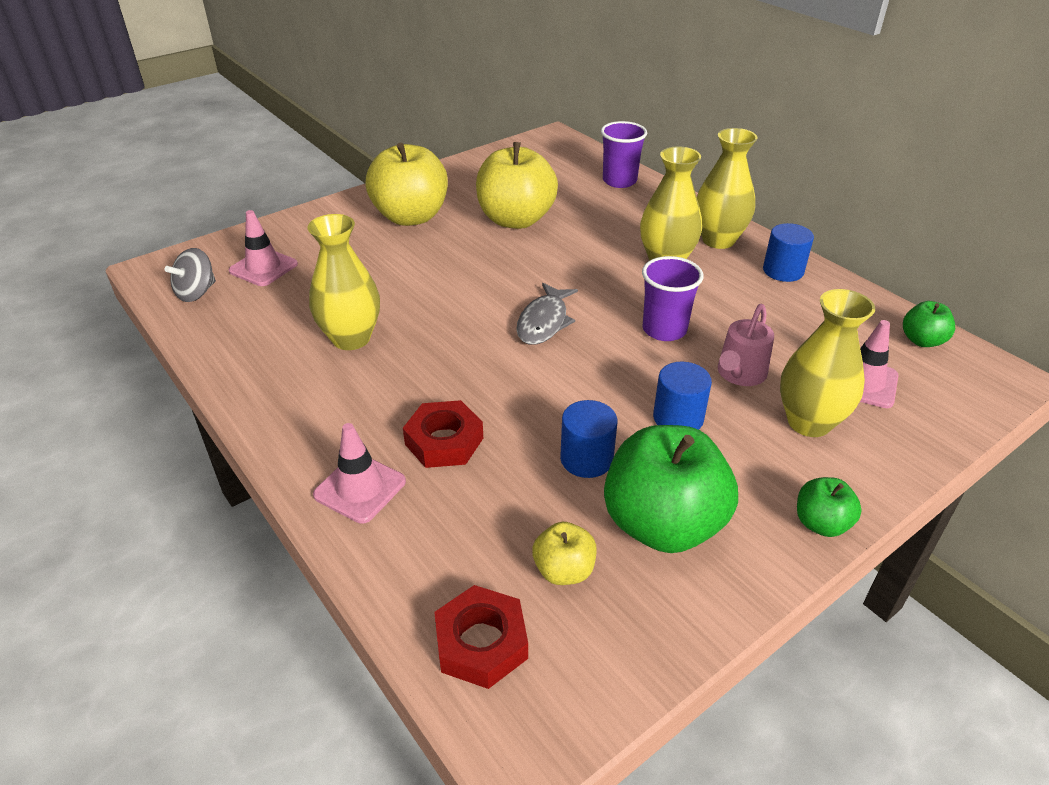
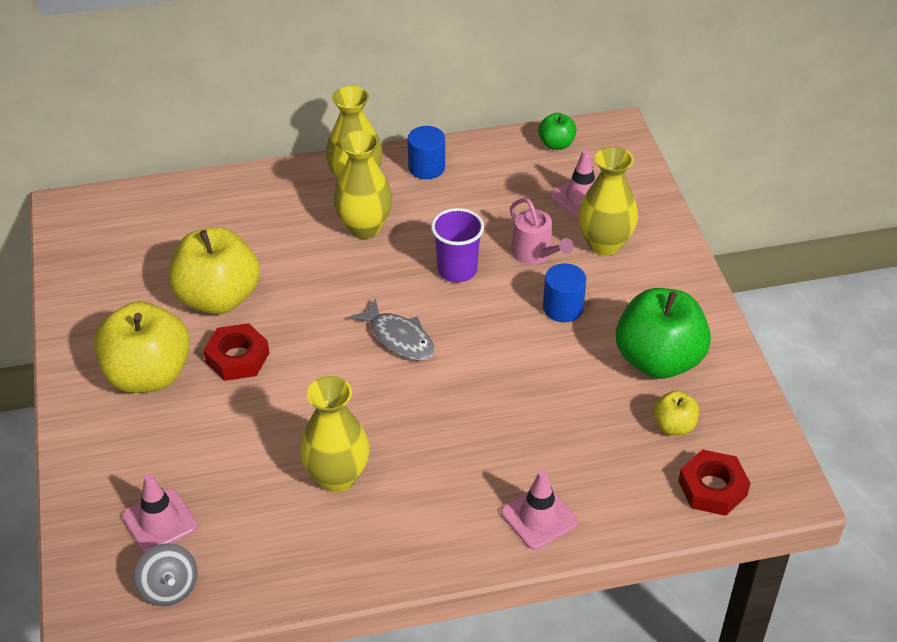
camera: 65 degrees left, 5 degrees up
red nut [403,400,483,468] -> red nut moved to [203,323,269,381]
blue cylinder [560,400,617,478] -> none
purple cup [601,121,647,188] -> none
green apple [797,477,862,537] -> none

